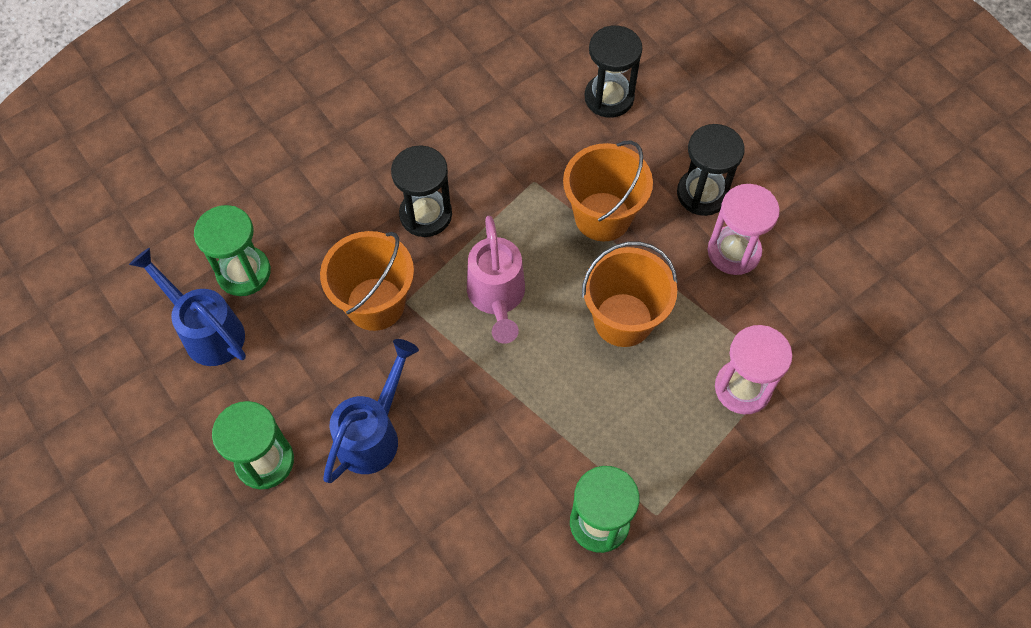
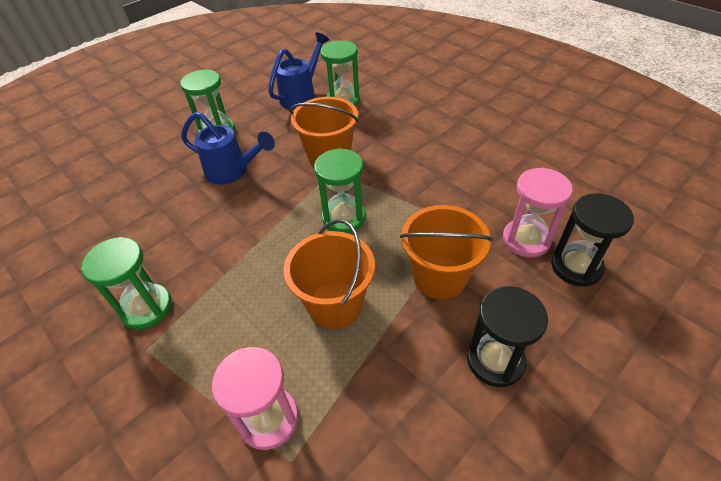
camera: 85 degrees right, 15 degrees down
black hourglass [391,145,452,237] -> none
pink watering can [467,216,525,344] -> green hourglass [314,148,366,233]
pink hourglass [708,184,780,275] -> pink hourglass moved to [503,168,573,257]

